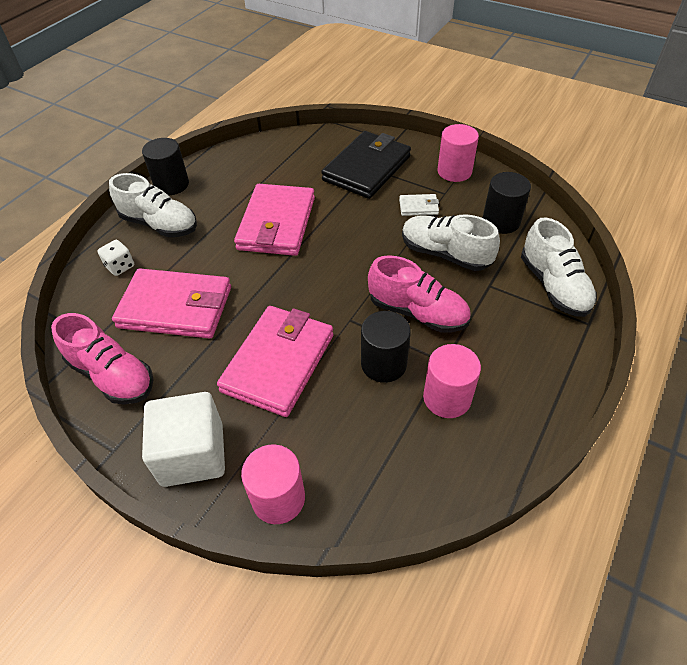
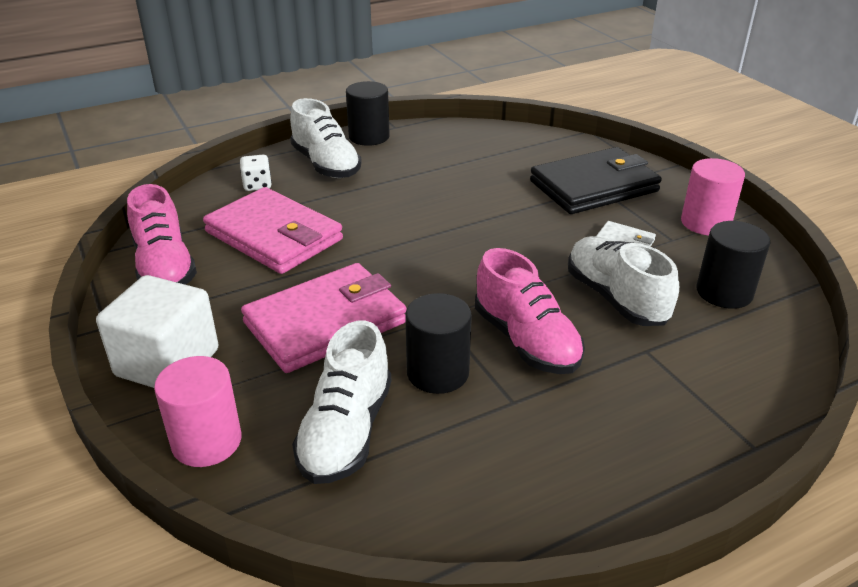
camera: 30 degrees right, 15 degrees down
pink wallet [234,184,315,256] -> none
pink cylinder [423,344,481,418] -> none
white shoe [521,217,597,317] -> white shoe moved to [292,321,391,484]

